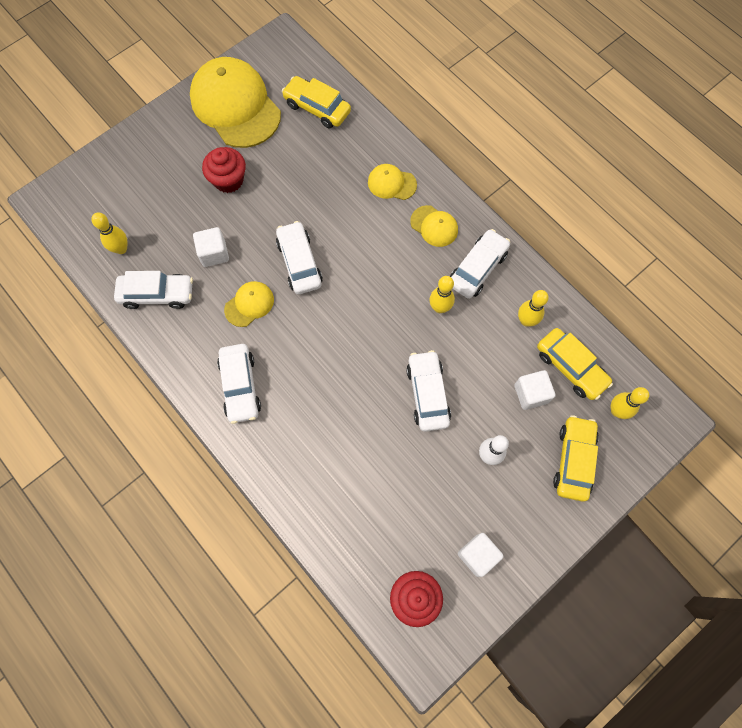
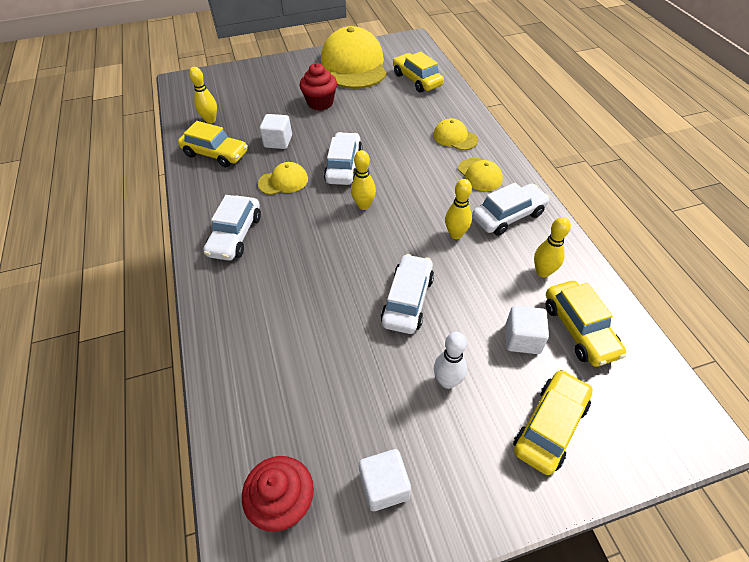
camera: 25 degrees right, 20 degrees down
white car [114,271,193,309] -> yellow car [178,121,248,167]
yellow bowling pin [611,387,649,419] -> yellow bowling pin moved to [351,150,376,210]

